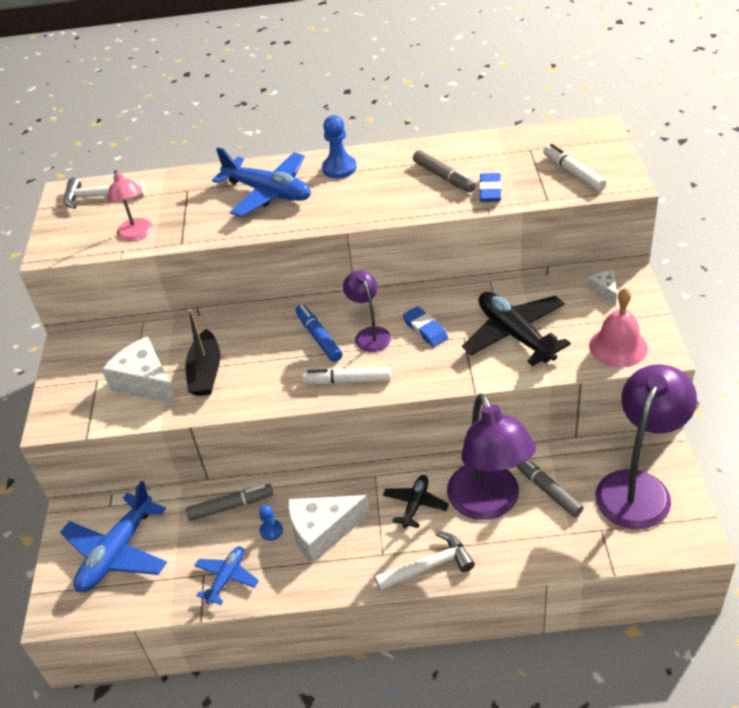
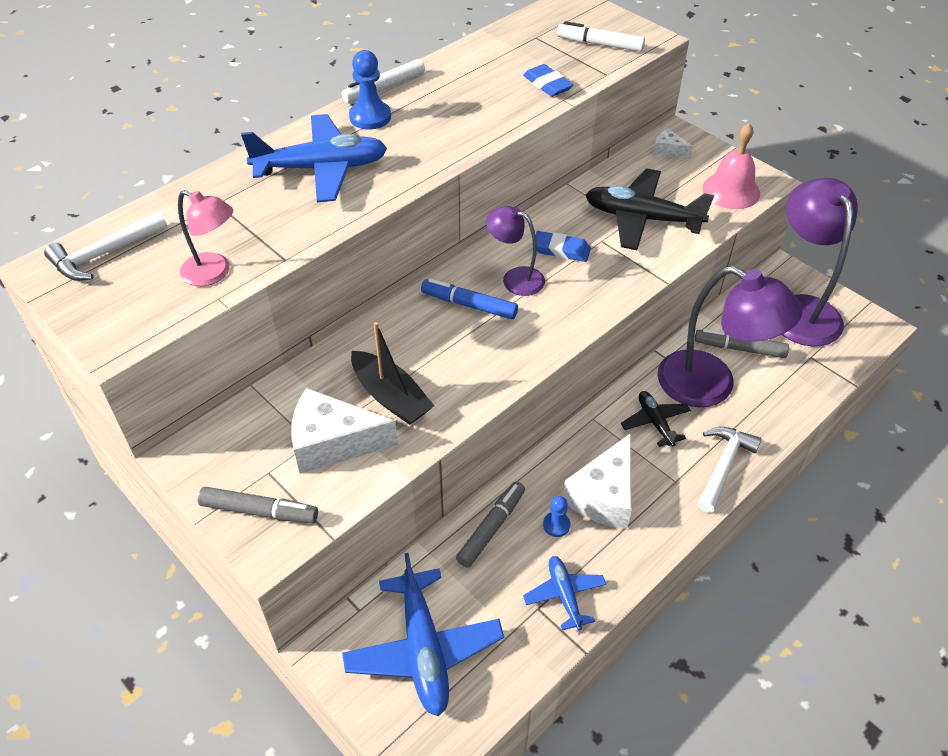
camera: 45 degrees left, 5 degrees up
white marker [302,367,391,385] -> white marker moved to [342,59,425,103]
grey marker [413,150,476,193] -> grey marker moved to [198,487,318,523]

